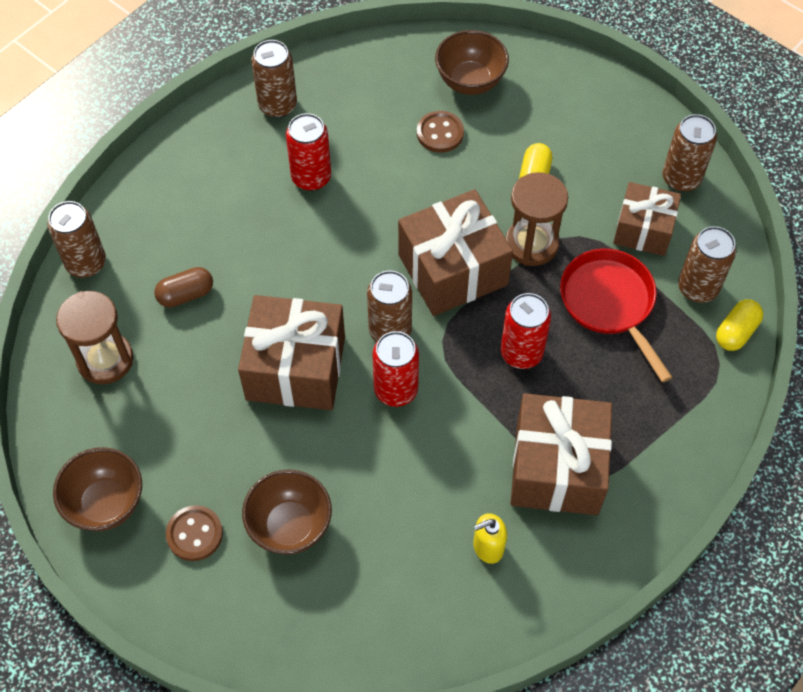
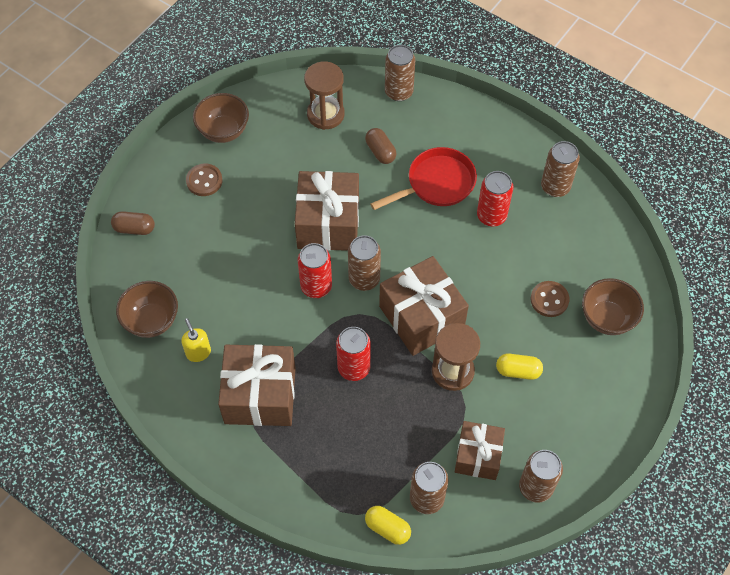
camera: 85 degrees right, 0 degrees up
brown bowl [242,469,332,555] -> brown bowl moved to [116,281,178,338]
red pan [560,249,672,382] -> red pan moved to [370,147,477,210]
none -> brown capsule [111,211,155,235]

